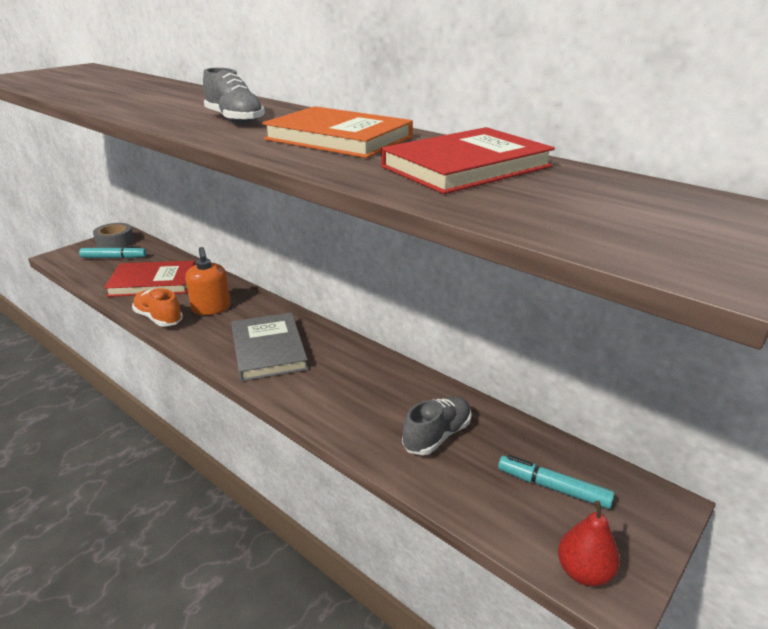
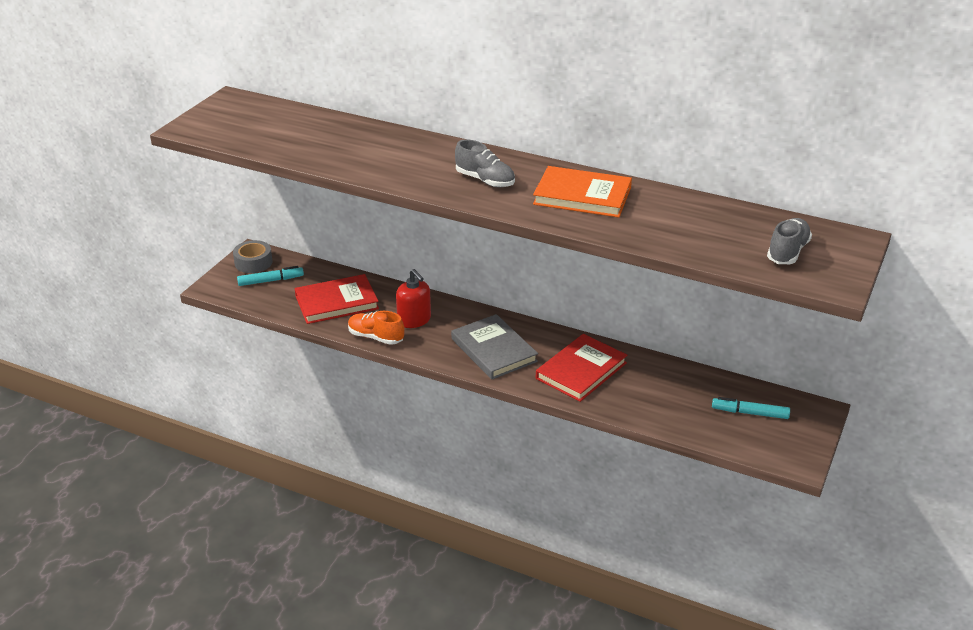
camera: 15 degrees left, 5 degrees up
orange soap dispenser [185,247,231,315] -> red soap dispenser [396,269,431,328]
red book [381,127,555,194] -> red book moved to [536,334,627,402]
grey shoe [402,396,471,455] -> grey shoe moved to [767,218,812,264]
red pear [558,501,620,586] -> none

